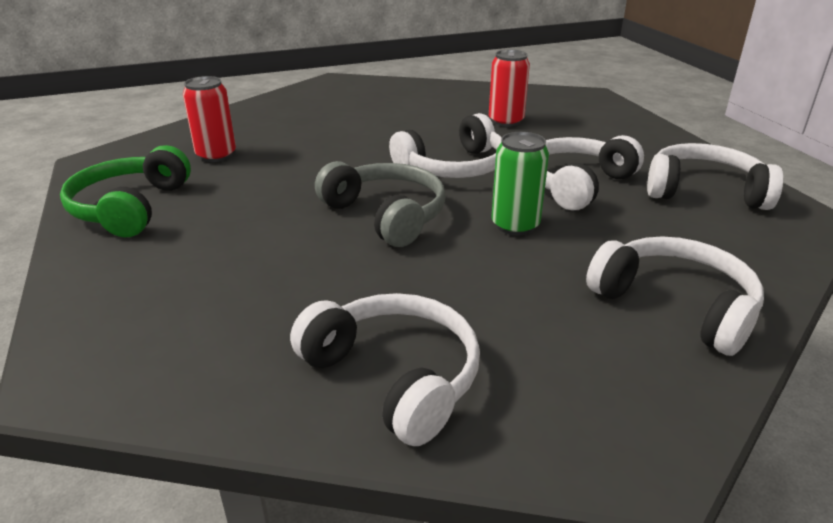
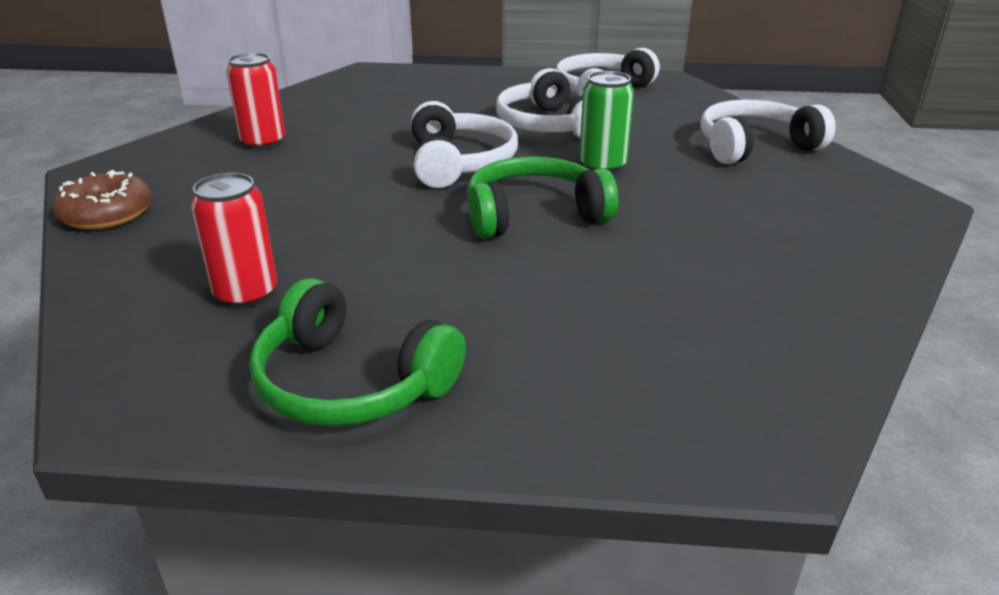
camera: 65 degrees left, 0 degrees up
white headphones [290,293,480,446] -> none
grey headphones [315,161,446,247] -> green headphones [467,156,618,239]
red can [489,50,530,127] -> red can moved to [226,53,285,149]
none -> brown donut [52,170,152,230]

